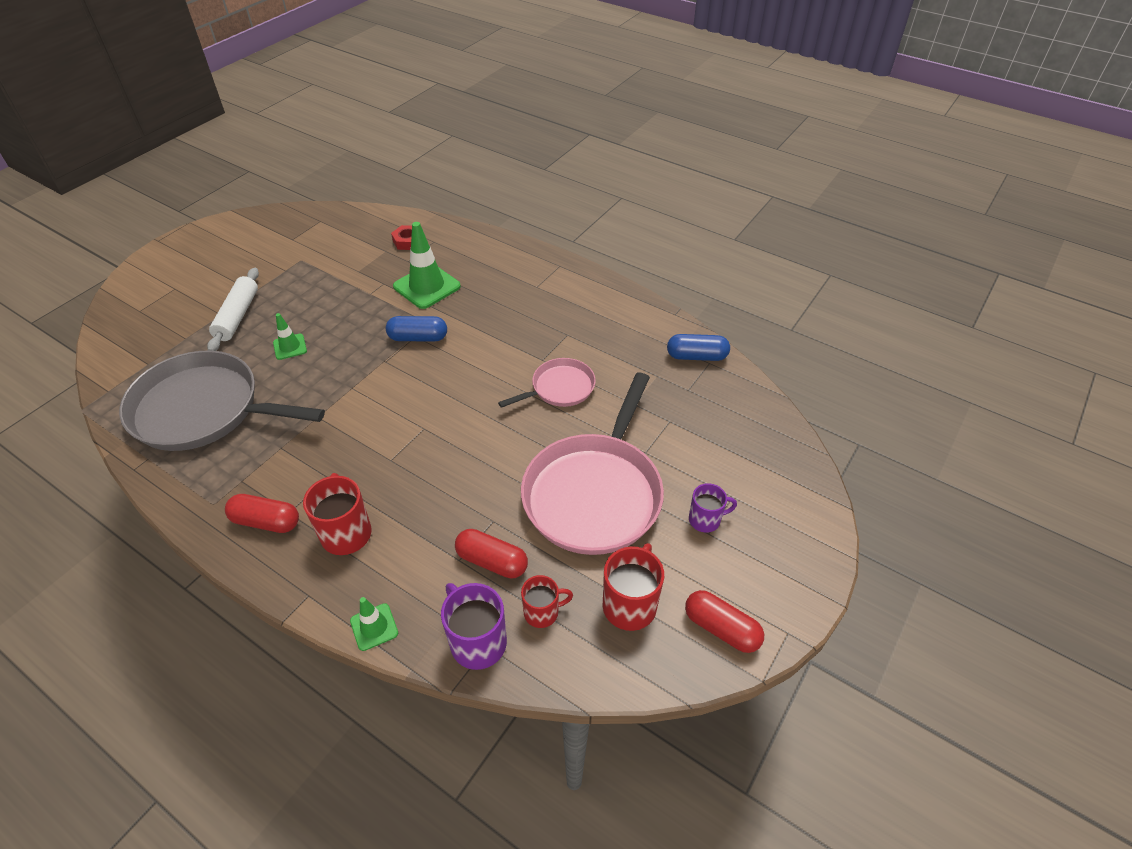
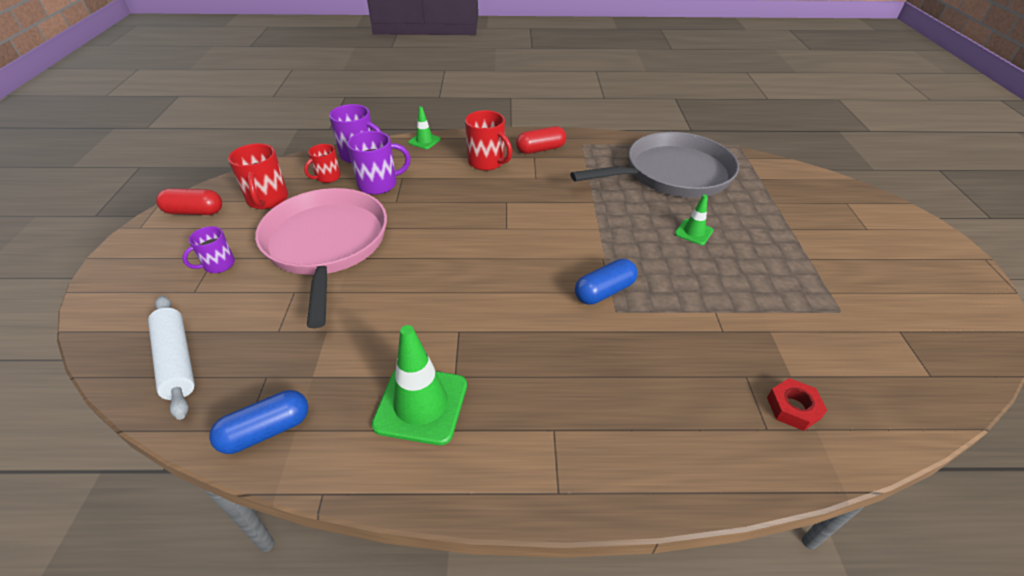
camera: 145 degrees right, 5 degrees down
white rolling pin [207,268,259,351] -> white rolling pin moved to [148,296,195,420]
green traffic cone [393,222,461,309] -> green traffic cone moved to [372,325,467,445]
red capsule [455,529,528,579] -> purple mug [347,131,411,195]
pink pan [498,358,596,408] -> none

